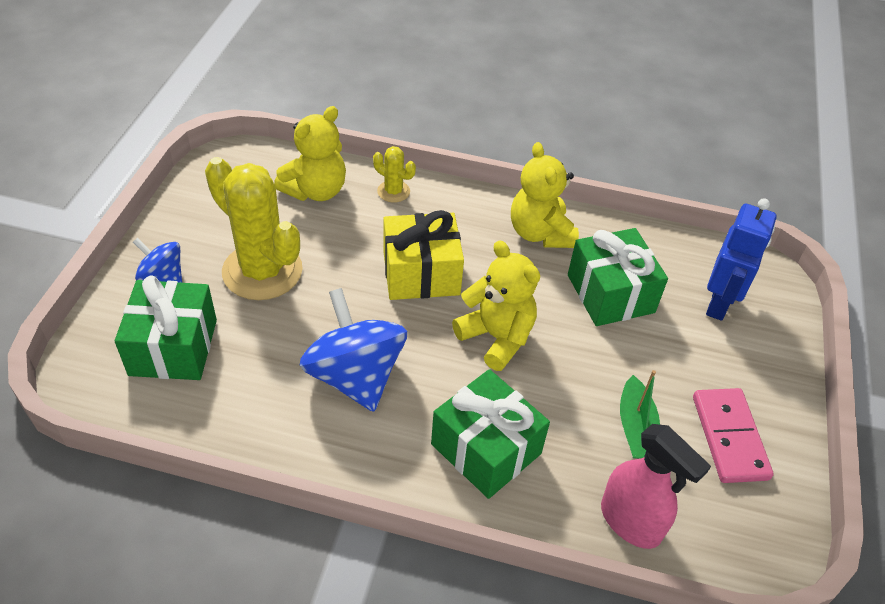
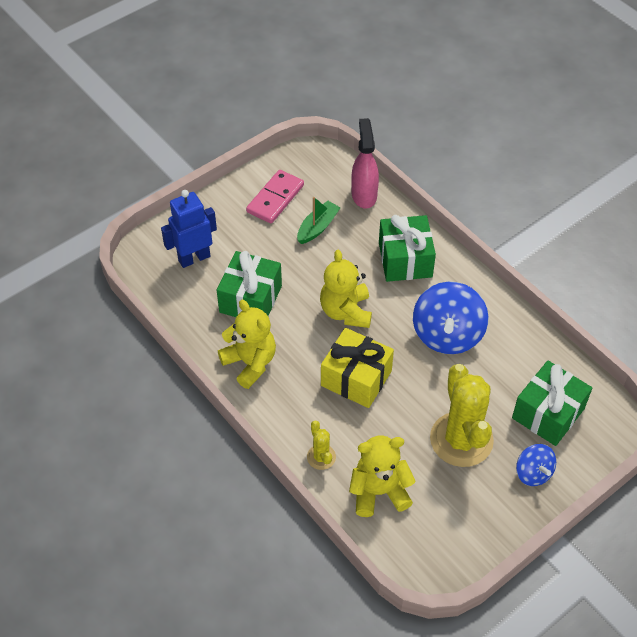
camera: 140 degrees left, 5 degrees up
yellow teddy bear [511,142,579,248] -> yellow teddy bear turned 60 degrees counterclockwise [218,300,276,389]

